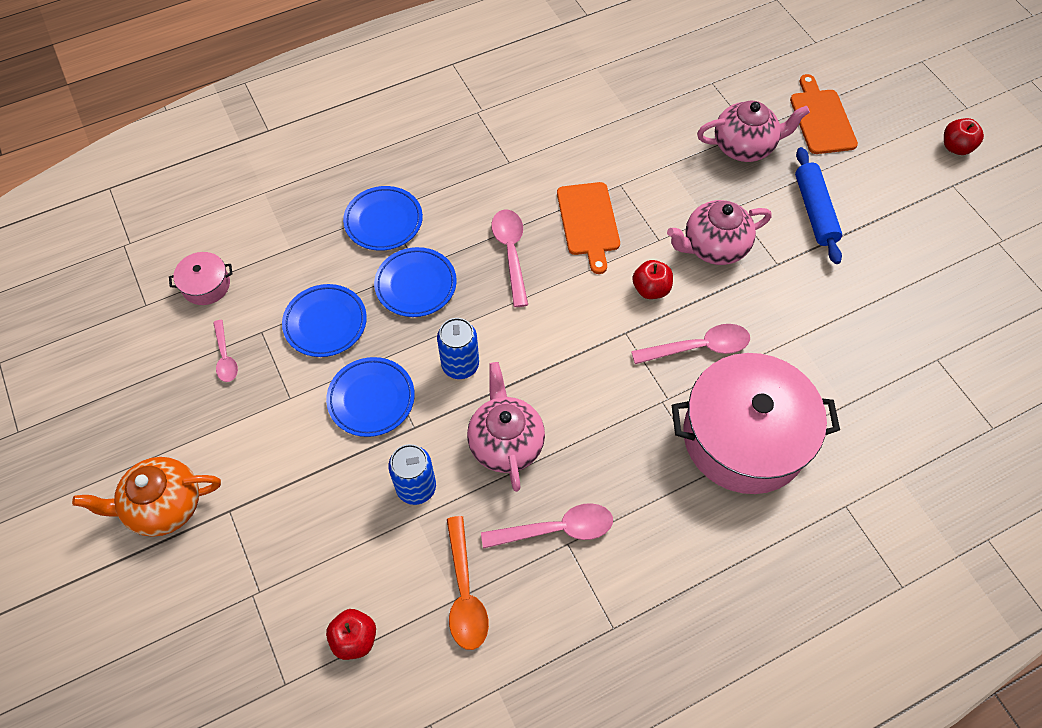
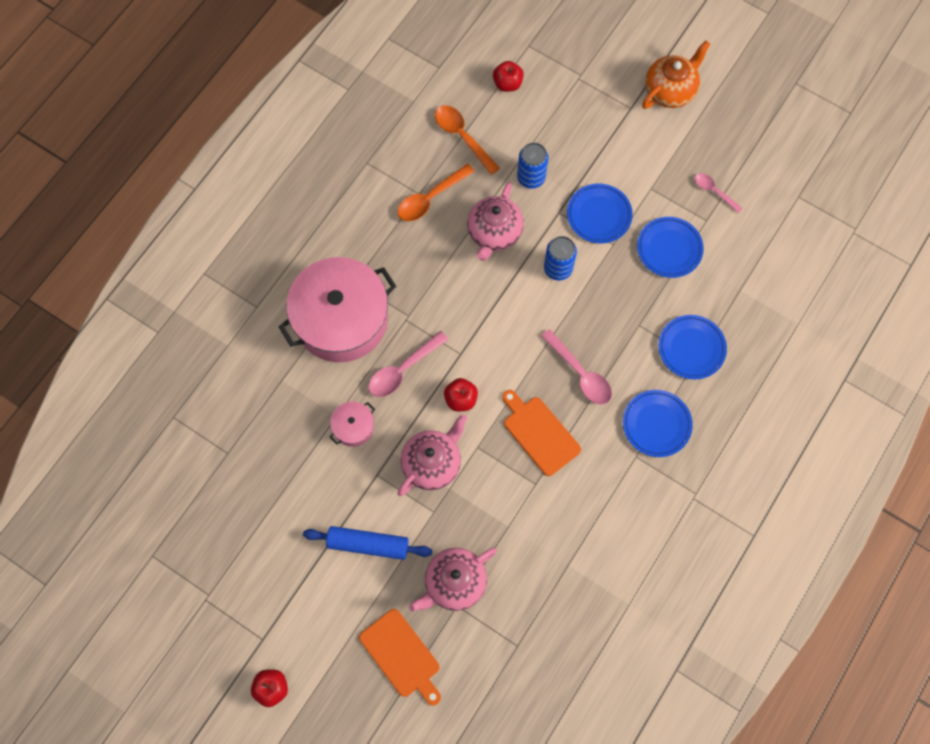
camera: 150 degrees right, 10 degrees up
pink pot [169,252,233,305] -> pink pot moved to [330,402,375,447]
blue plate [374,247,457,317] -> blue plate moved to [623,390,693,457]
pink teapot [467,362,545,492] -> pink teapot turned 60 degrees clockwise [467,182,524,261]
pink spoon [481,503,613,549] -> orange spoon [398,164,475,221]
blue rolling pin [795,147,842,264] -> blue rolling pin turned 45 degrees counterclockwise [303,526,432,560]

